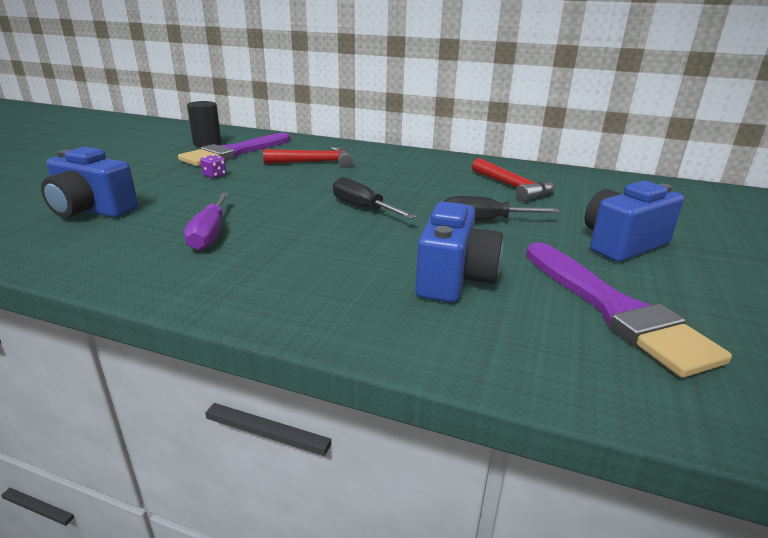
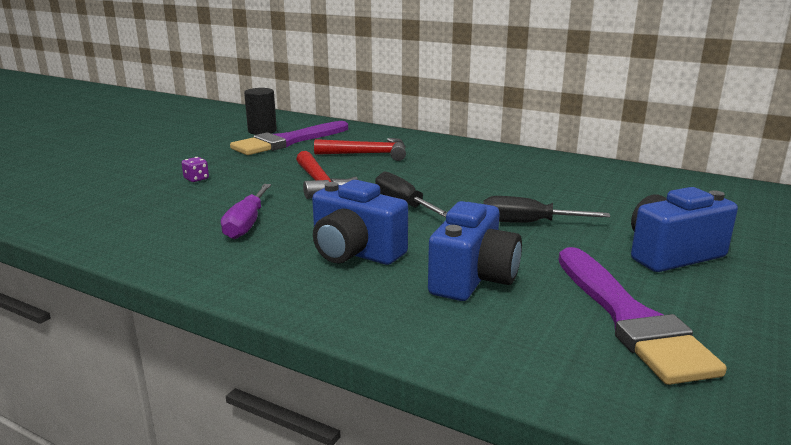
camera: 10 degrees right, 5 degrees down
blue camera [41,147,138,218] -> blue camera moved to [312,180,408,265]
purple dice [200,155,226,178] -> purple dice moved to [182,157,209,182]
red hammer [472,158,555,202] -> red hammer moved to [296,151,358,199]

